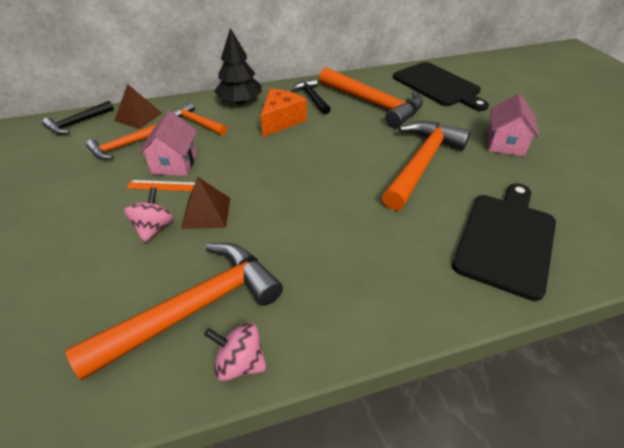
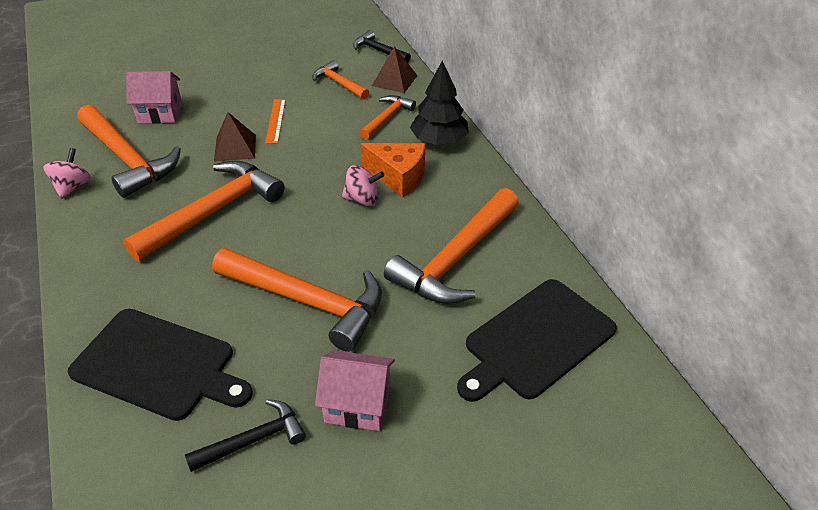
camera: 85 degrees right, 0 degrees up
pink spinning top [124,187,174,243] -> pink spinning top moved to [342,165,384,206]
pink house [138,111,197,176] -> pink house moved to [126,71,182,124]
black hammer [291,78,331,114] -> black hammer moved to [185,399,306,472]
none -> orange hammer [123,160,285,261]

